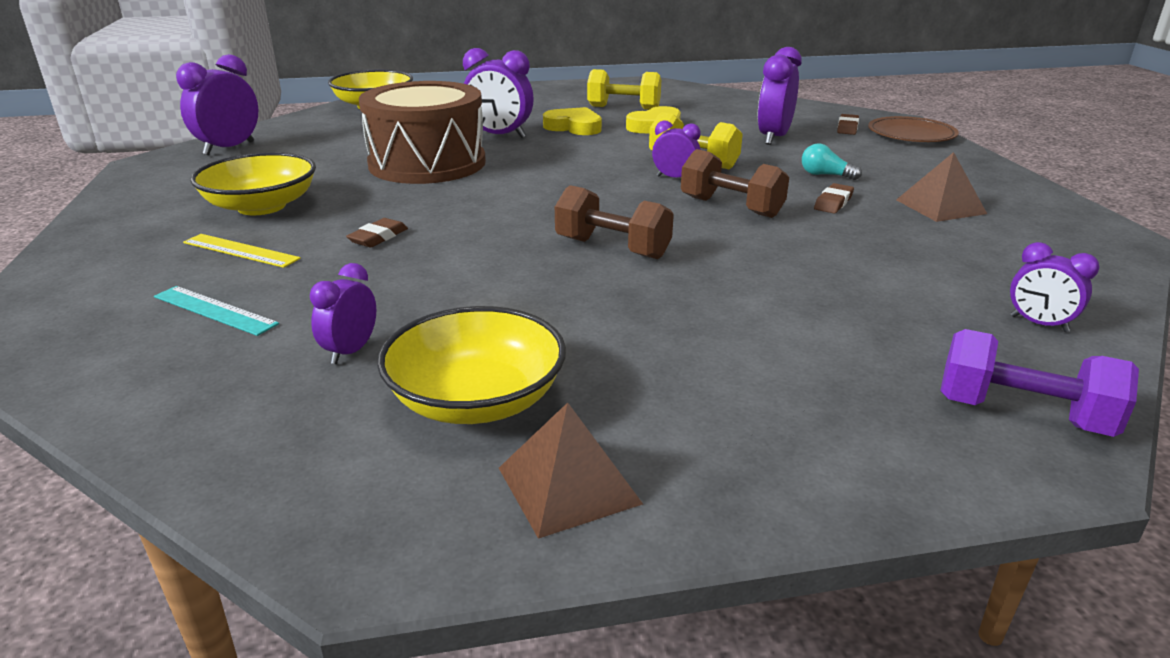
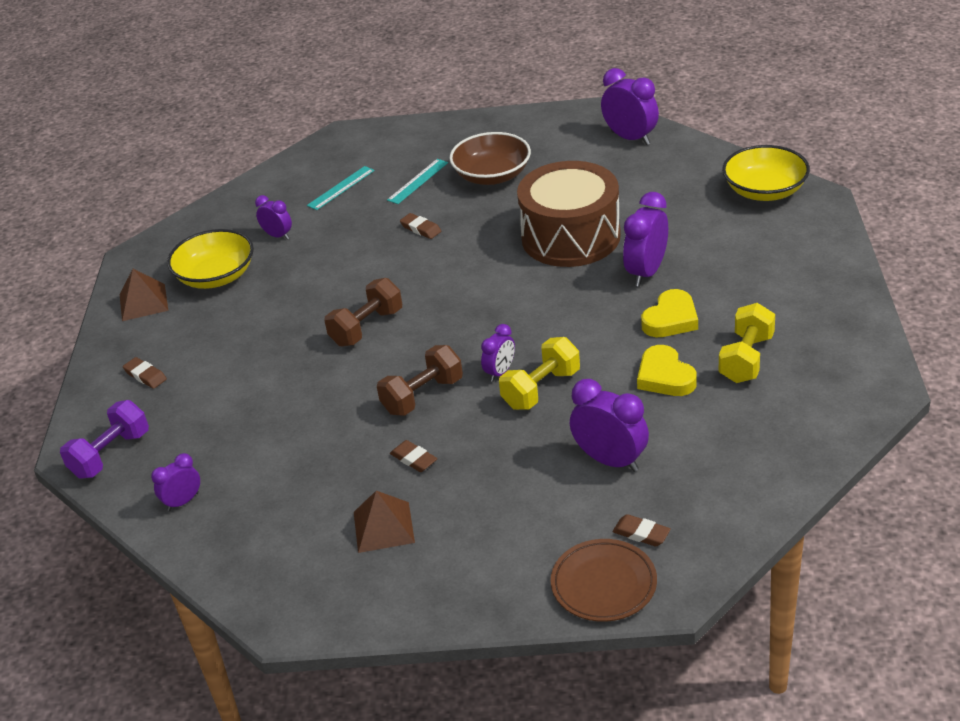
camera: 105 degrees right, 10 degrees up
yellow ruler [183,234,301,268] -> turquoise ruler [387,159,448,204]
yellow bowl [190,152,316,215] -> brown bowl [449,132,531,185]
turquoise light bulb [802,144,862,180] -> none
none -> brown eraser [123,357,167,389]

